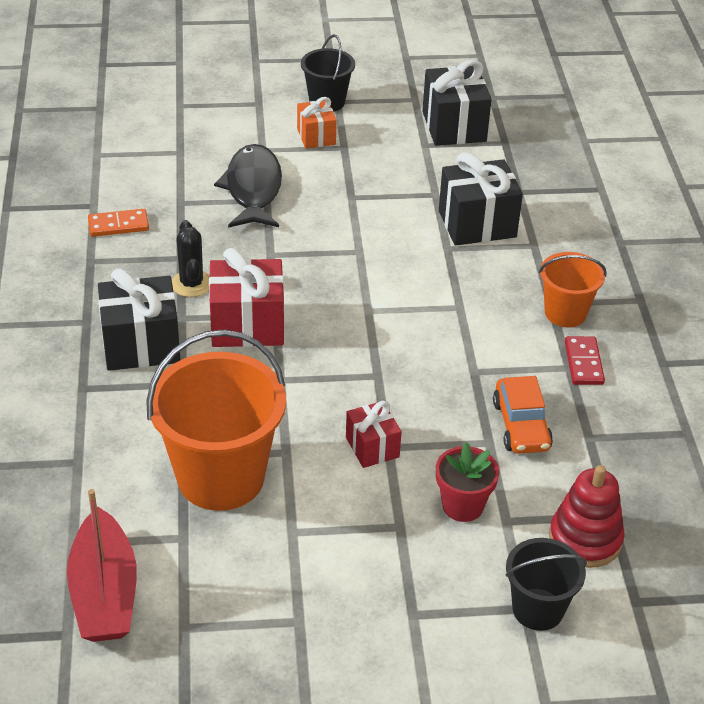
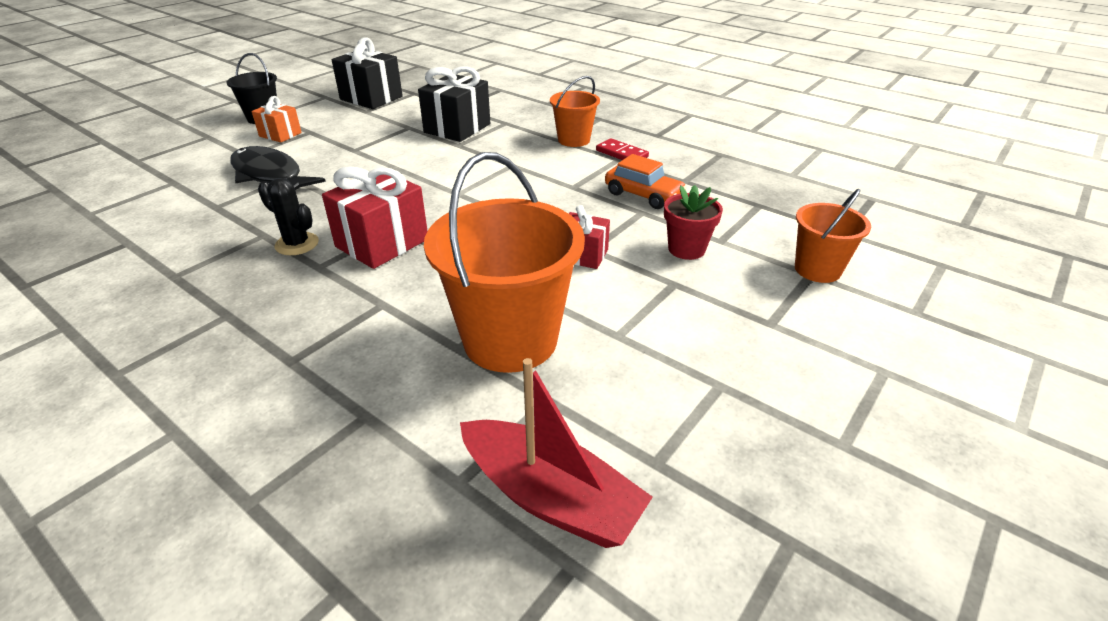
camera: 45 degrees left, 5 degrees down
orange domino [88,209,149,237] -> none
black gift [98,268,180,371] -> none
black bucket [505,538,587,631] -> orange bucket [795,189,871,283]
red stacking toy [549,465,625,568] -> none

